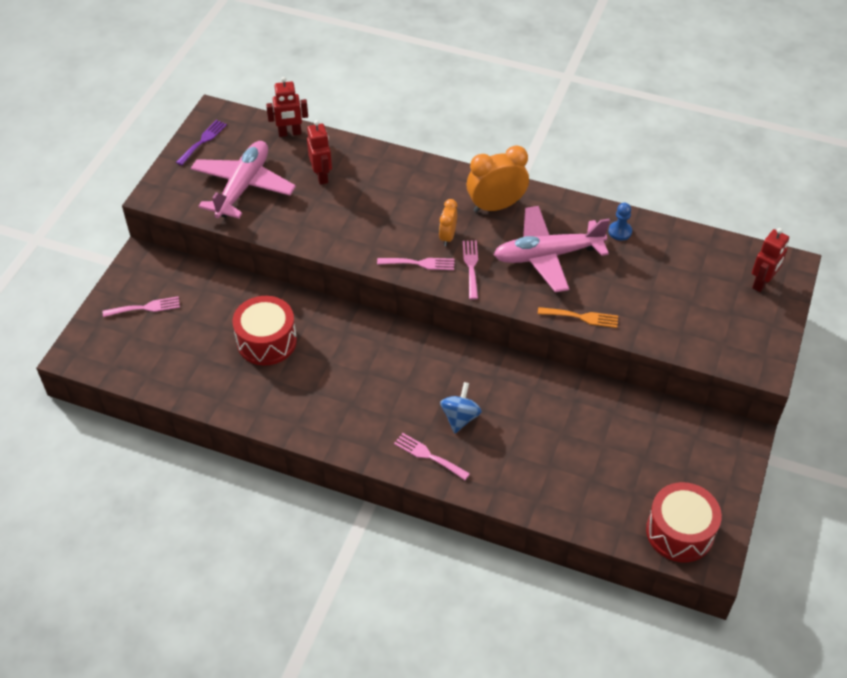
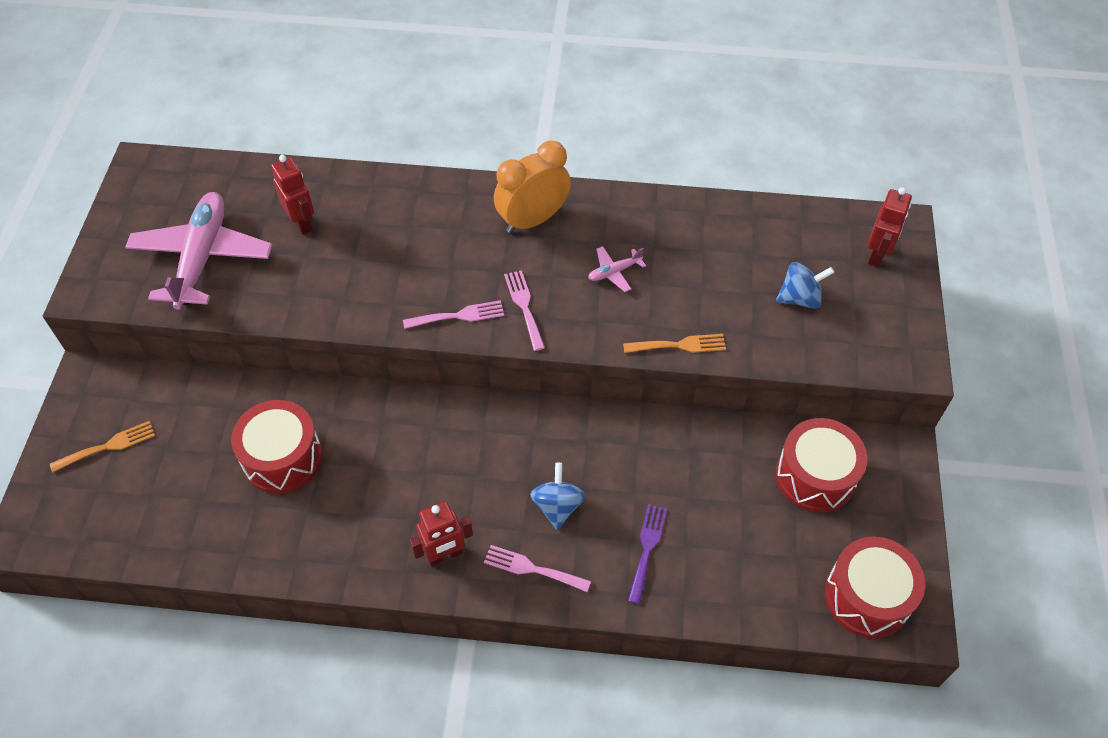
camera: 15 degrees left, 5 degrees up
pink fork [103,296,180,317] -> orange fork [50,421,155,473]
purple fork [176,120,227,165] -> purple fork moved to [628,504,667,604]
red robot [266,77,308,137] -> red robot moved to [410,501,473,566]
orange clock [439,199,457,246] -> none
pink plane [494,206,610,292] -> pink plane [588,246,646,292], size x0.42
blue pawn [608,203,632,241] -> none
none -> blue spinning top [776,262,834,309]
none -> red drum [776,418,867,513]

